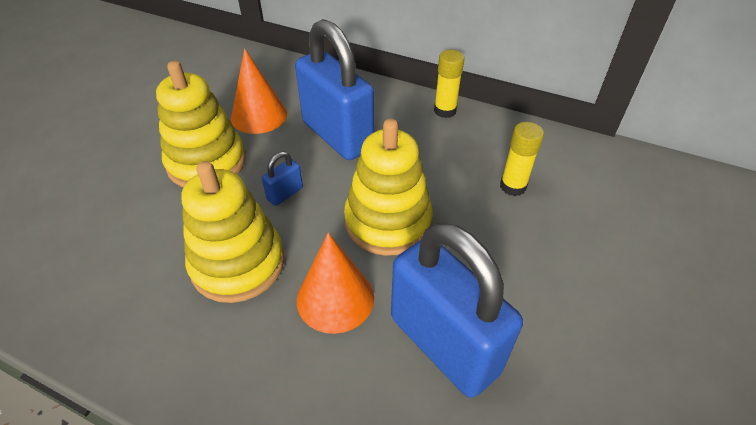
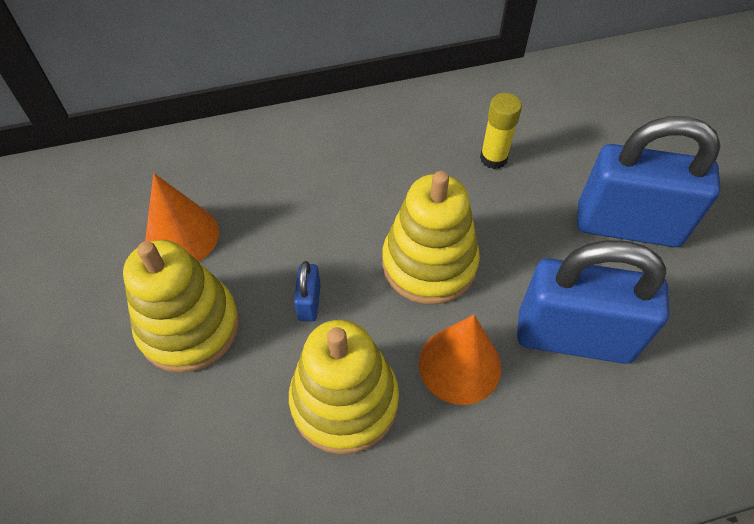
camera: 40 degrees left, 10 degrees up
blue padlock [295,19,374,160] -> blue padlock moved to [577,116,721,247]
yellow glue stick [434,50,465,118] -> none

